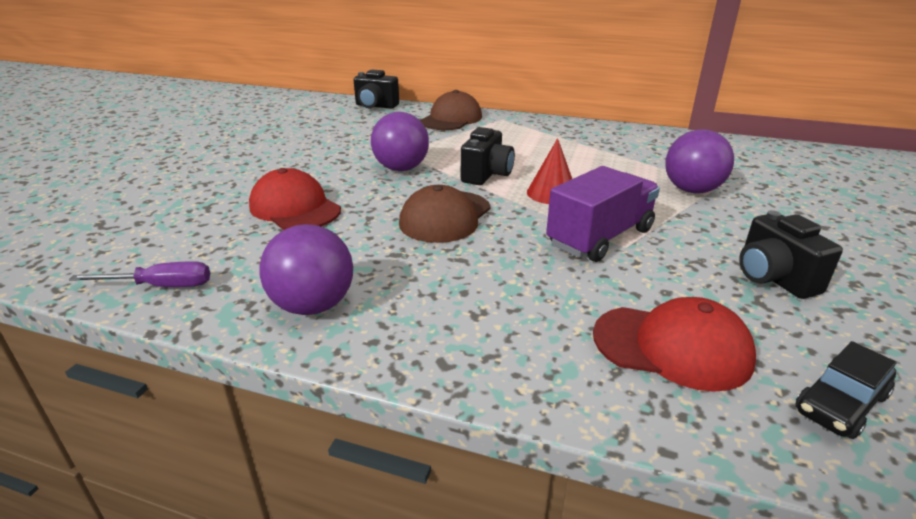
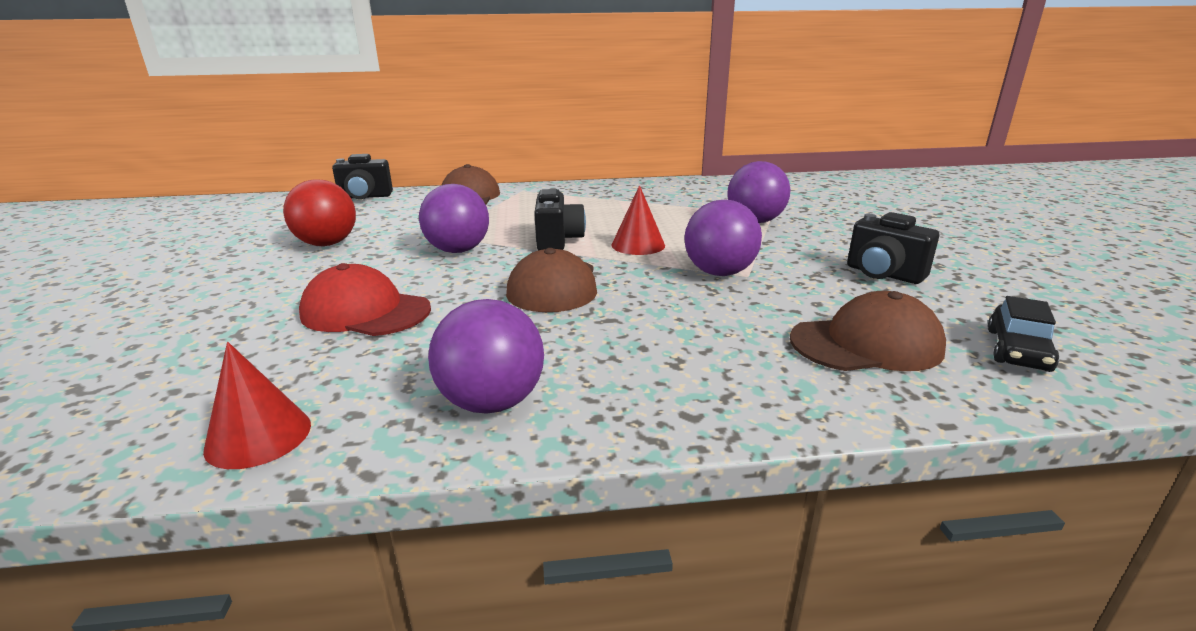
camera: 25 degrees left, 5 degrees down
purple screwdriver [69,261,210,287] -> red cone [203,342,311,469]
purple truck [546,166,660,262] -> purple ball [684,200,762,276]
red cap [593,297,756,392] -> brown cap [790,291,946,371]
none -> red ball [283,179,356,246]

